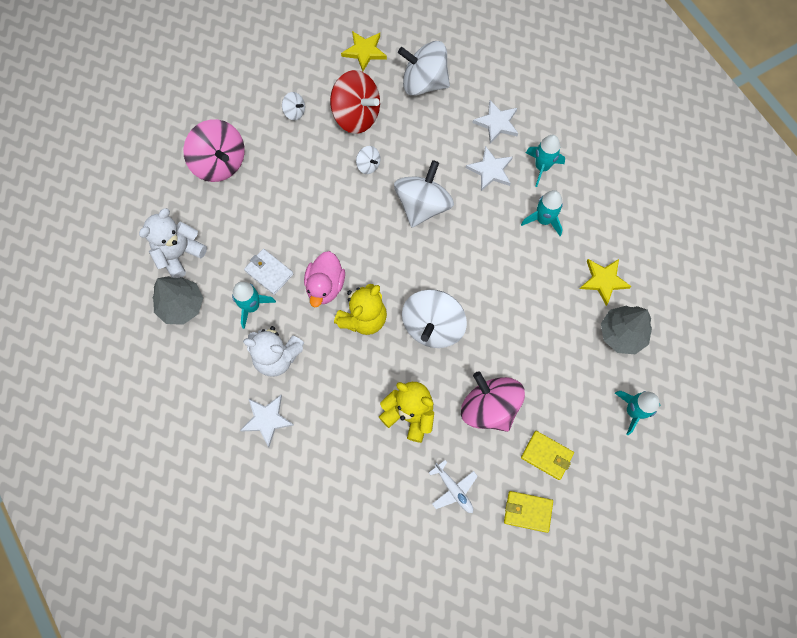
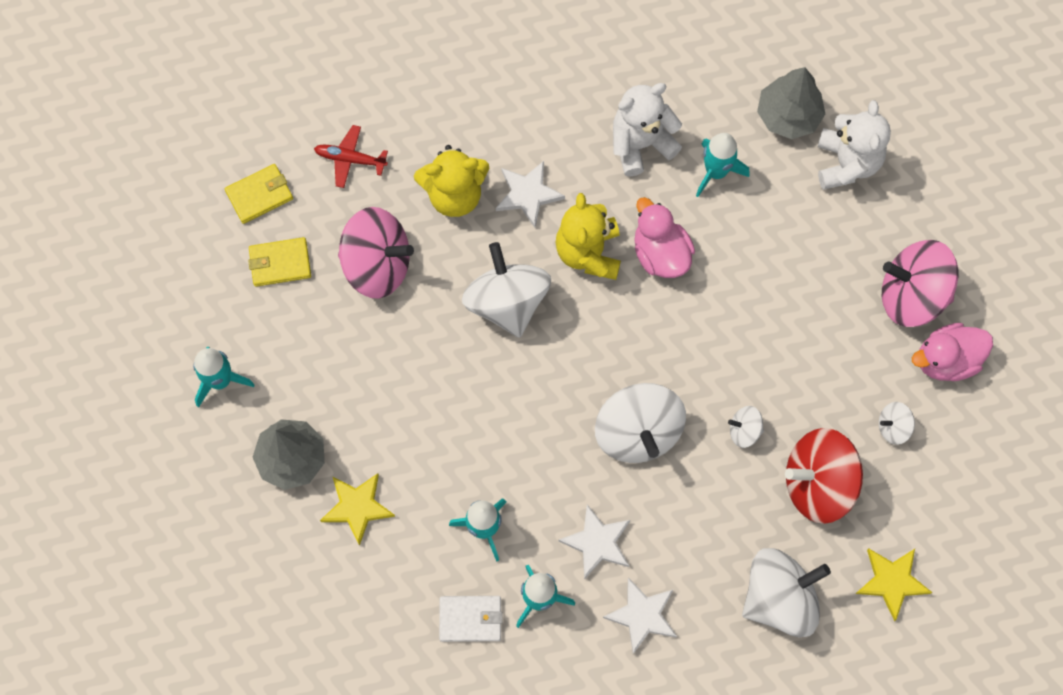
camera: 140 degrees right, 0 degrees up
white star [240,395,294,447] -> white star moved to [496,161,565,228]
white wallet [244,249,293,295] -> white wallet moved to [439,596,503,642]
white plane [429,460,478,513] -> red plane [314,125,388,188]
none -> pink duck [912,323,993,381]

